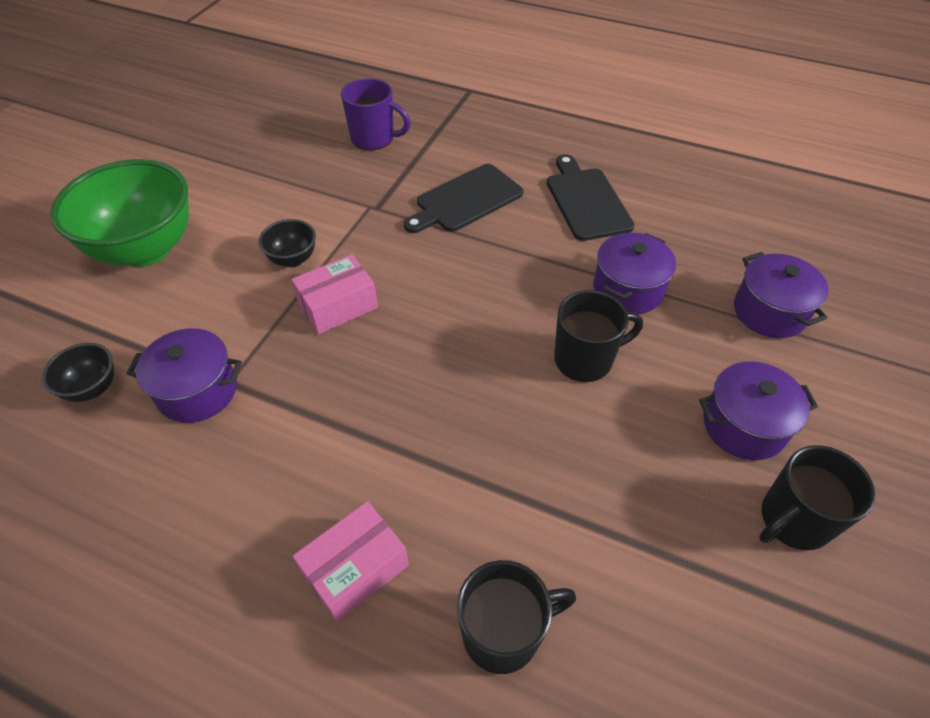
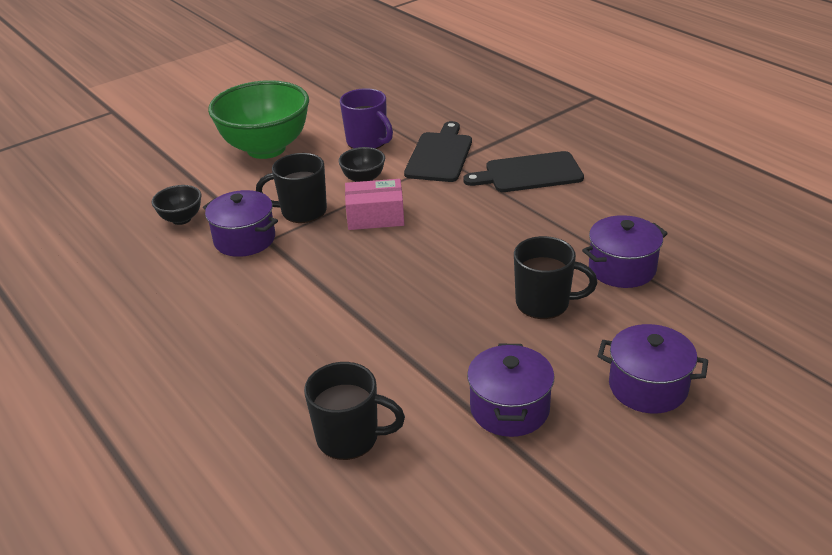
camera: 30 degrees right, 15 degrees down
pink box [292,501,409,622] -> none
purple mug [341,78,411,150] -> purple mug moved to [340,88,393,149]
black cutting board [547,154,635,241] -> black cutting board moved to [404,121,472,182]
purple pot [734,252,829,338] -> purple pot moved to [467,344,555,437]
black mug [759,445,876,550] -> black mug moved to [256,153,327,223]

